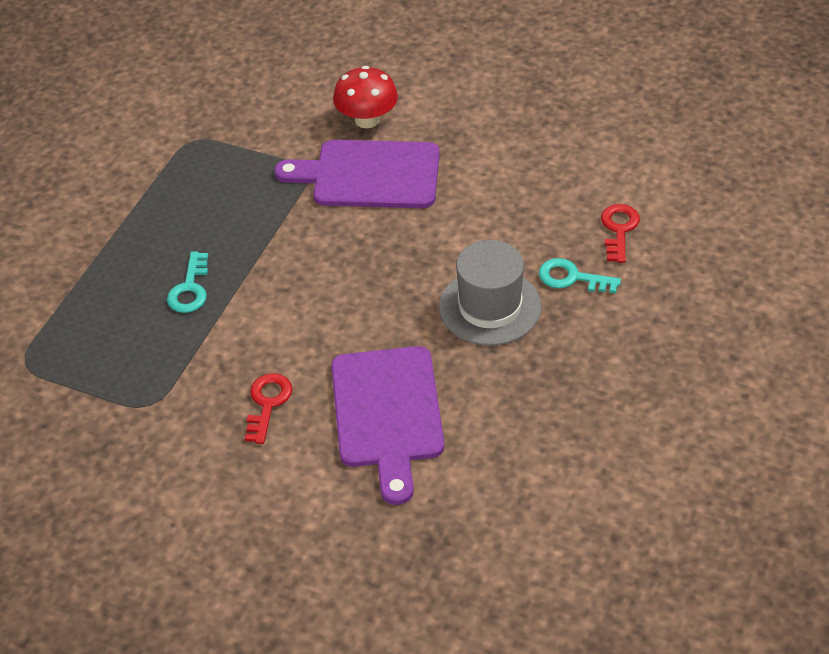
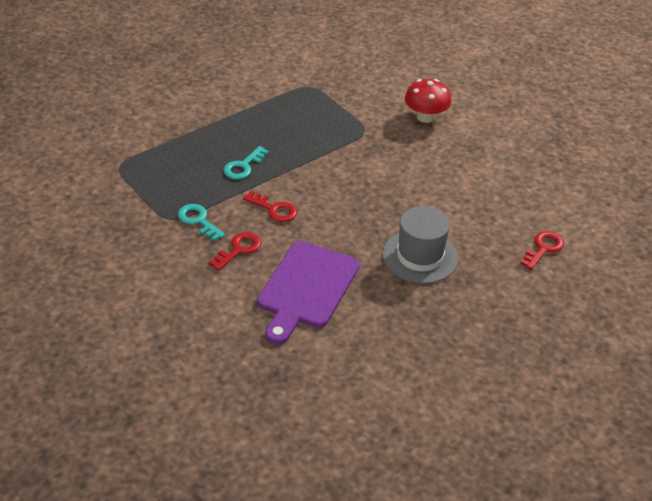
camera: 25 degrees right, 5 degrees down
purple cutting board [274,140,440,208] -> none
turquoise key [539,258,621,294] -> turquoise key moved to [178,204,225,241]
none -> red key [243,191,297,222]

